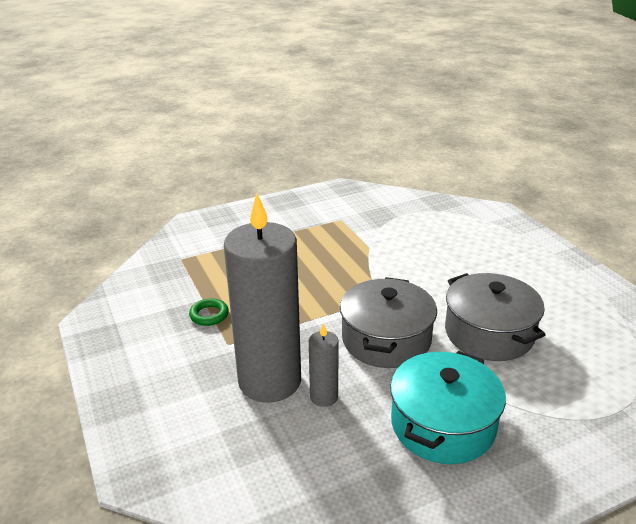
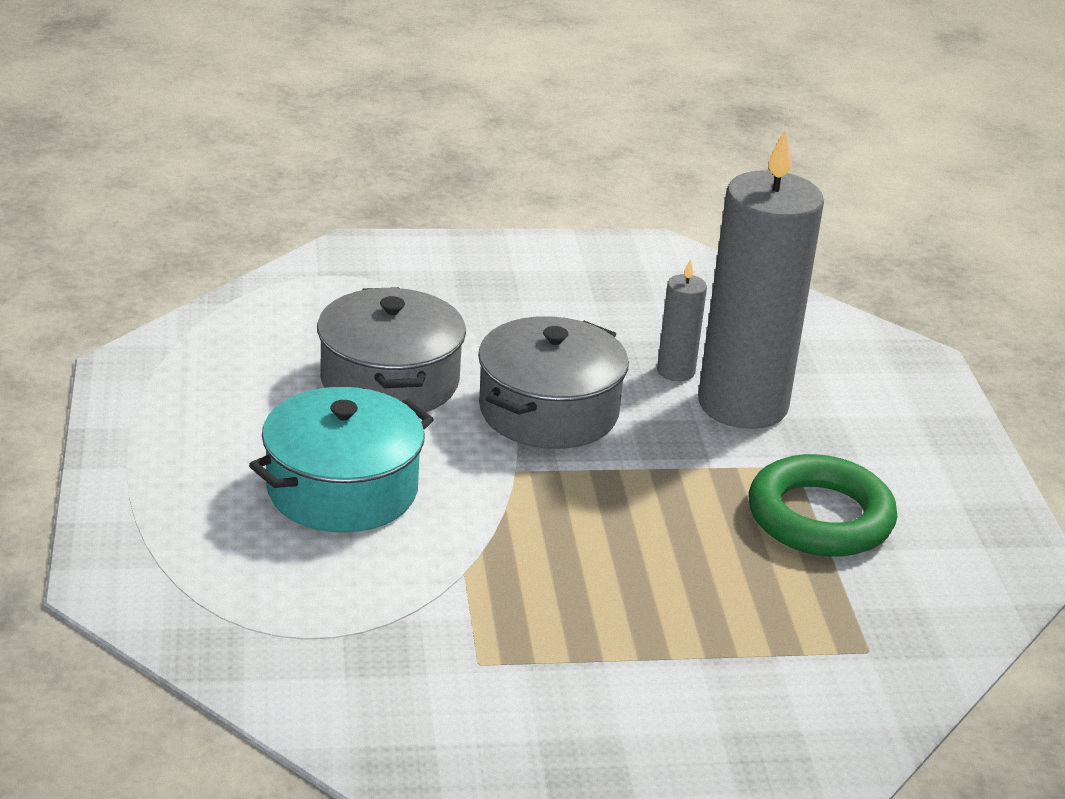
camera: 165 degrees left, 0 degrees up
green ring [189,298,229,326] -> green ring [749,454,897,557], size x2.13
turquoise pot [390,351,506,464] -> turquoise pot moved to [249,387,434,533]

